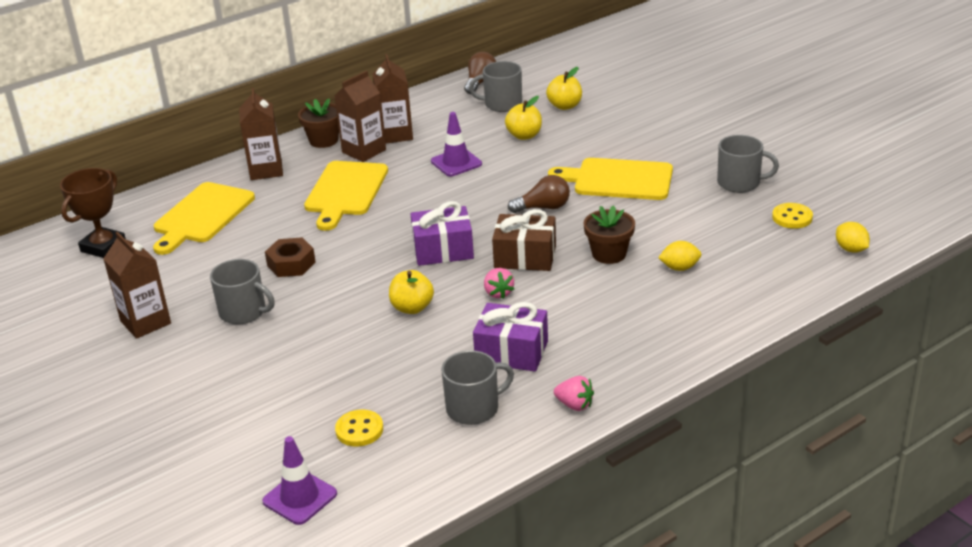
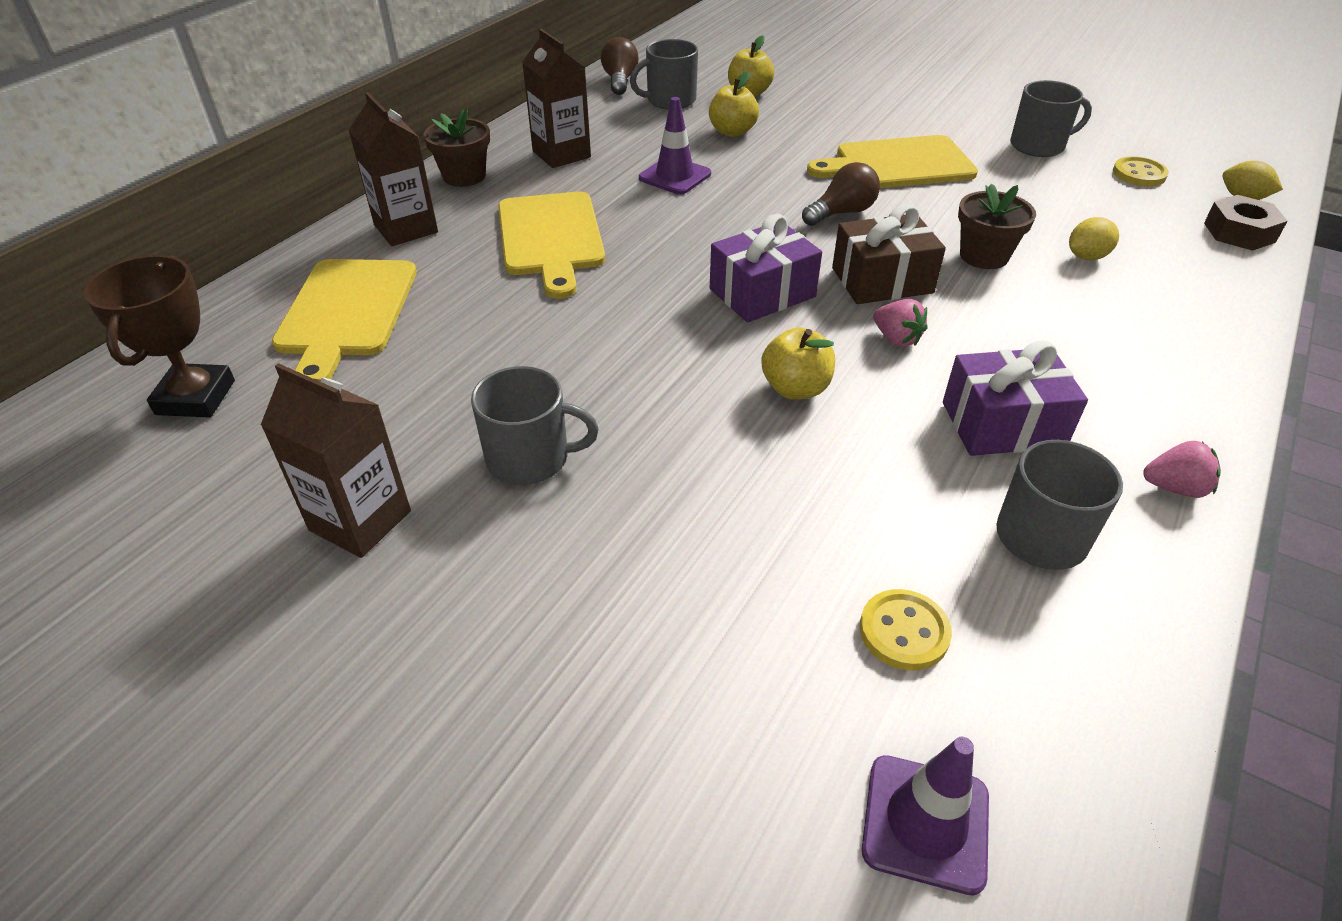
camera: 25 degrees left, 10 degrees up
brown nut [265,237,316,277] -> brown nut moved to [1204,195,1288,251]
brown carton [334,71,386,162] -> none

